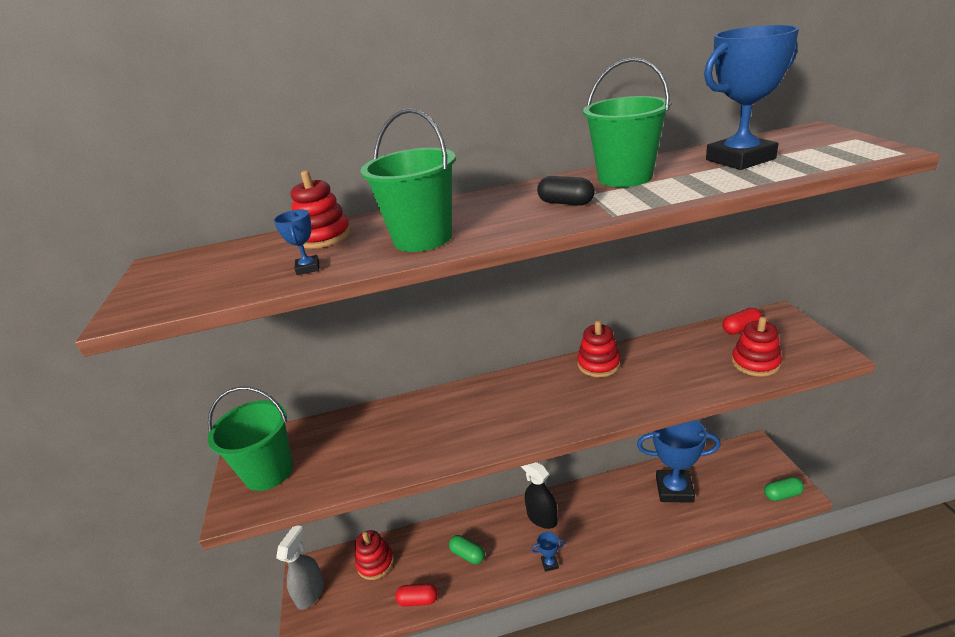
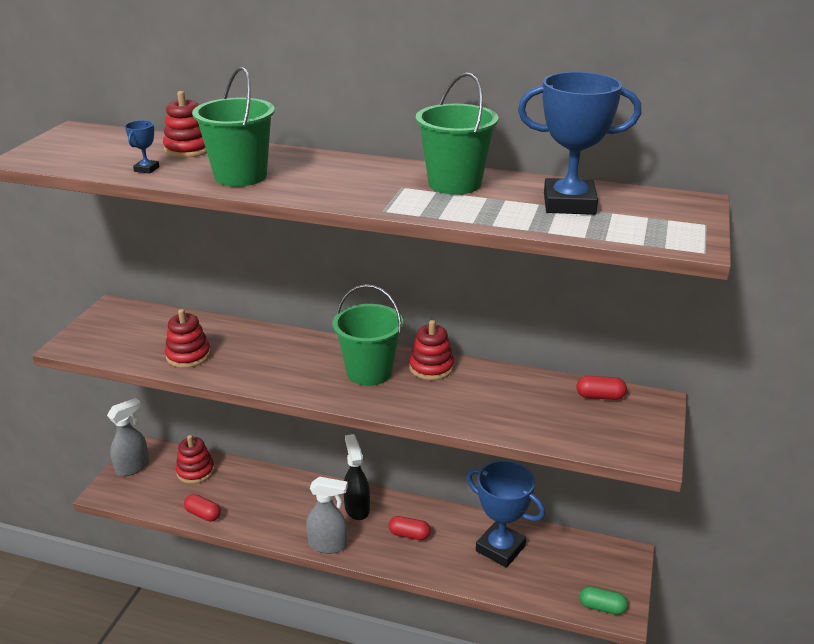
camera: 25 degrees right, 0 degrees up
green bucket [207,387,293,491] -> green bucket moved to [333,284,403,386]
green capsule [449,535,485,564] -> none
blue trophy [531,532,565,572] -> grey spray bottle [306,477,348,554]
black capsule [537,176,595,206] -> none
red stacking toy [732,317,782,377] -> red stacking toy moved to [165,309,211,368]
none -> red capsule [389,516,431,540]

